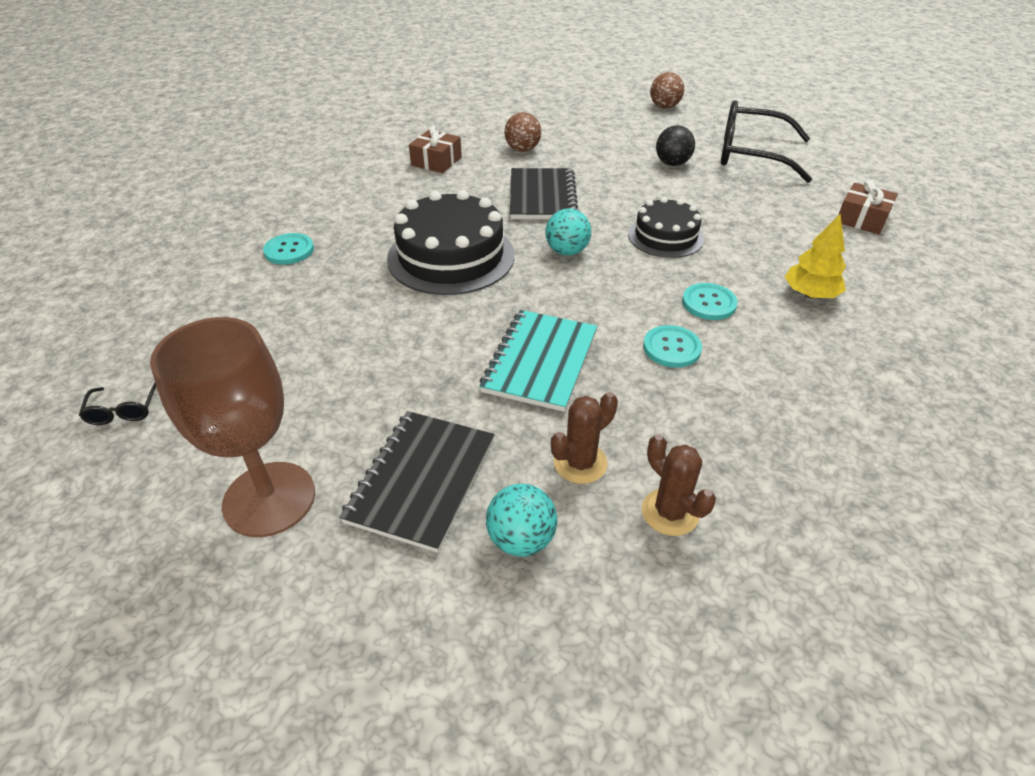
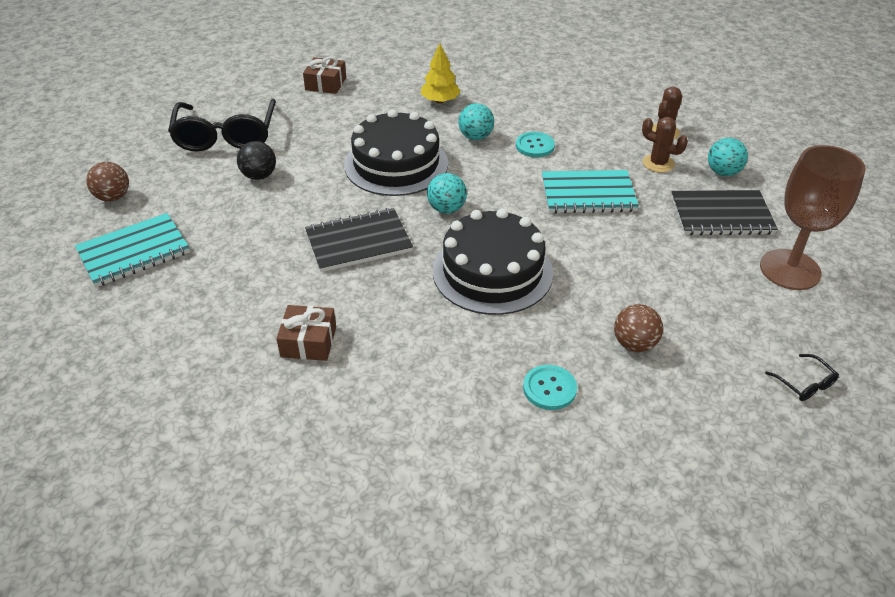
camera: 110 degrees left, 0 degrees up
black glasses [79,383,156,425] -> black glasses turned 90 degrees clockwise [765,354,839,401]
brown ball [504,112,541,152] -> brown ball moved to [614,304,663,352]
black cake [628,197,704,258] -> black cake [344,109,448,196], size x1.63
turquoise button [682,283,738,320] -> turquoise ball [458,103,494,140]
none -> turquoise notebook [75,213,190,287]

